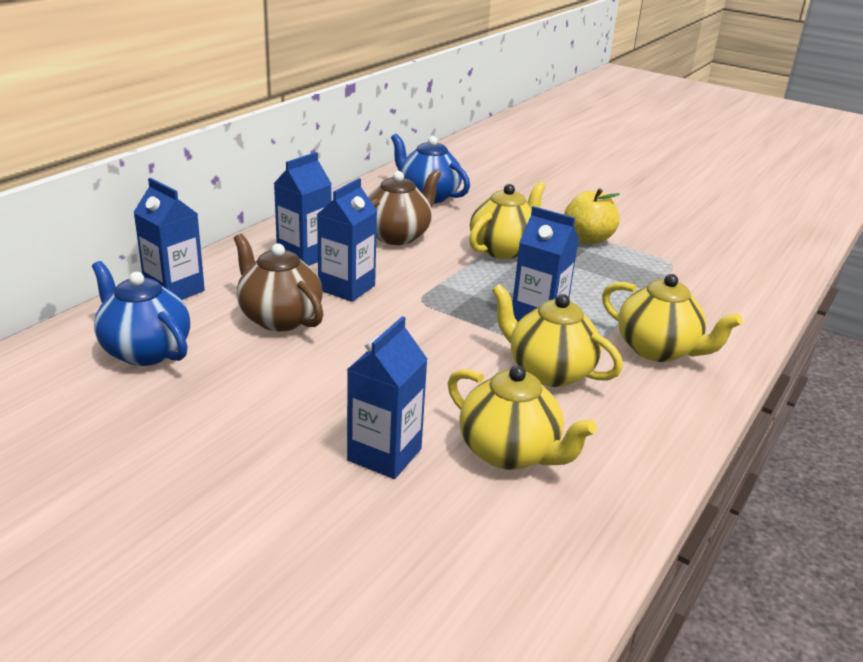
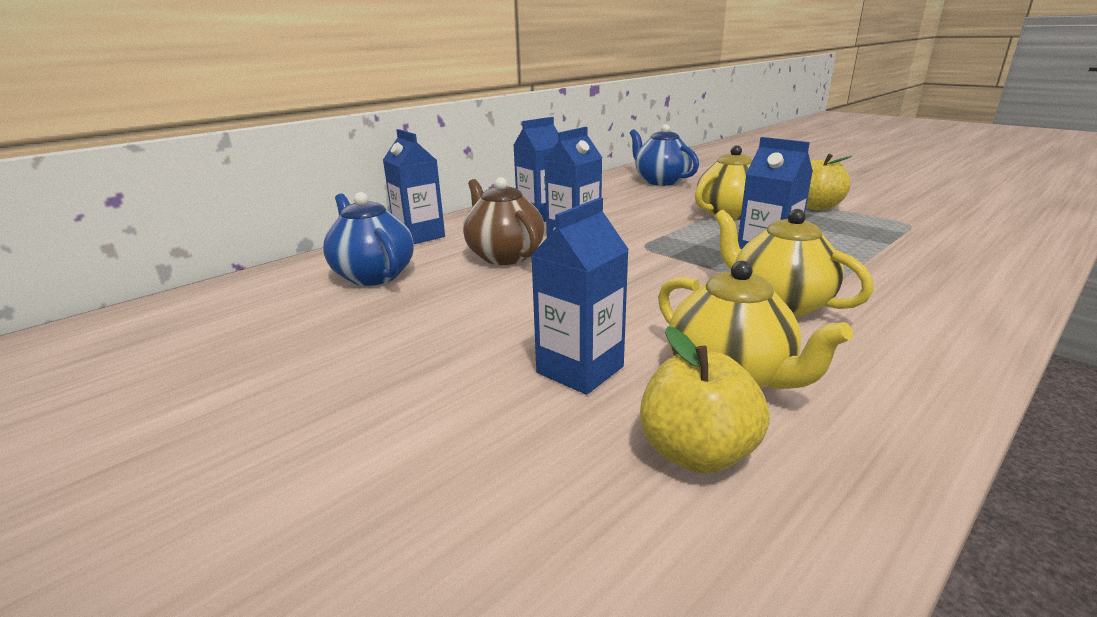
camera: 15 degrees right, 5 degrees down
brown teapot [368,169,441,245] -> none
yellow teapot [602,274,743,362] -> none
none -> yellow apple [640,326,770,474]

